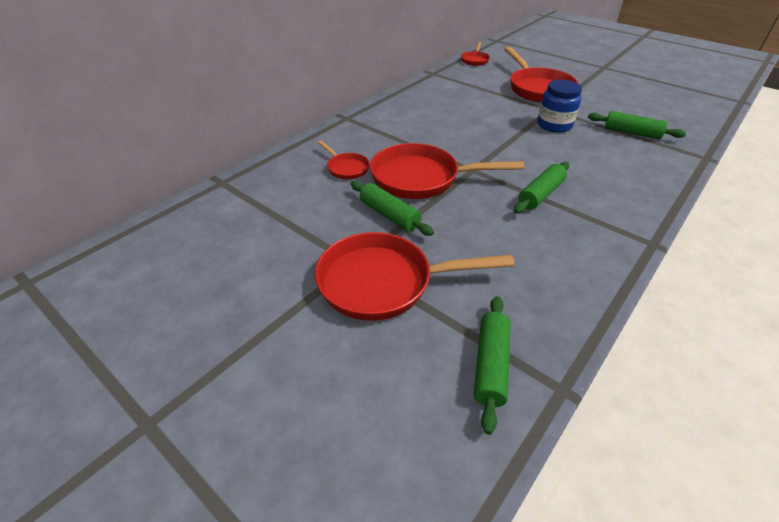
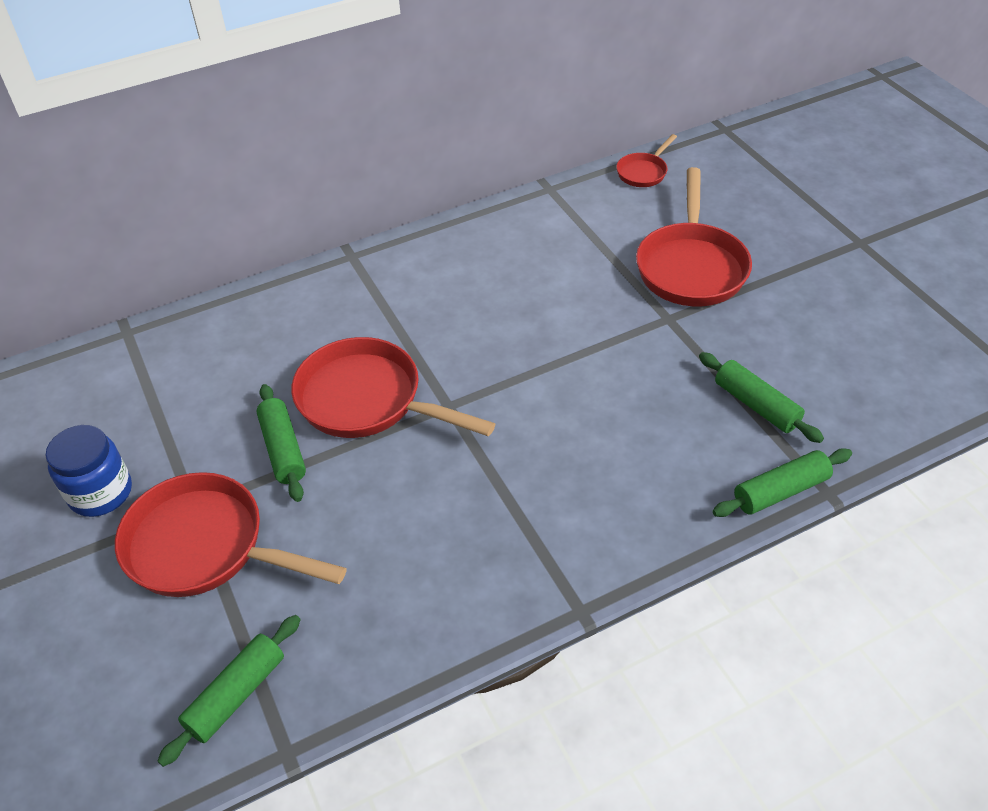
camera: 25 degrees right, 5 degrees up
red pan [317,140,370,180] -> none
green rolling pin [514,162,569,214] -> green rolling pin moved to [712,448,852,517]
blue jar [537,80,582,133] -> blue jar moved to [46,425,132,517]

